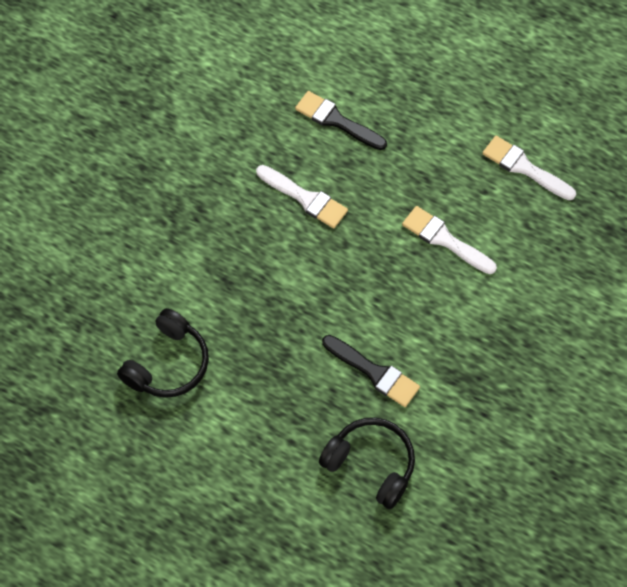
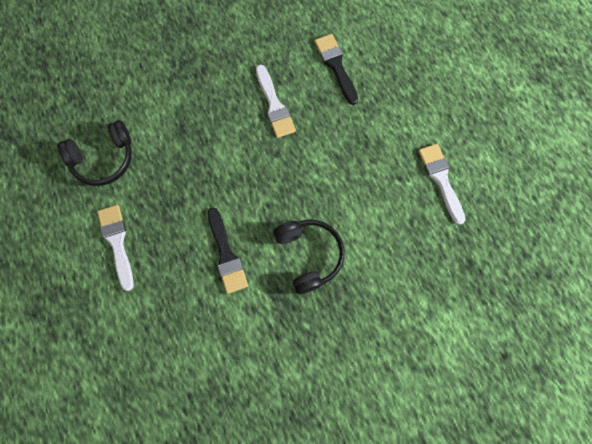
camera: 35 degrees right, 10 degrees up
black headphones [319,417,415,509] -> black headphones moved to [273,220,345,295]
white brush [402,206,497,274] -> white brush moved to [97,205,134,291]

